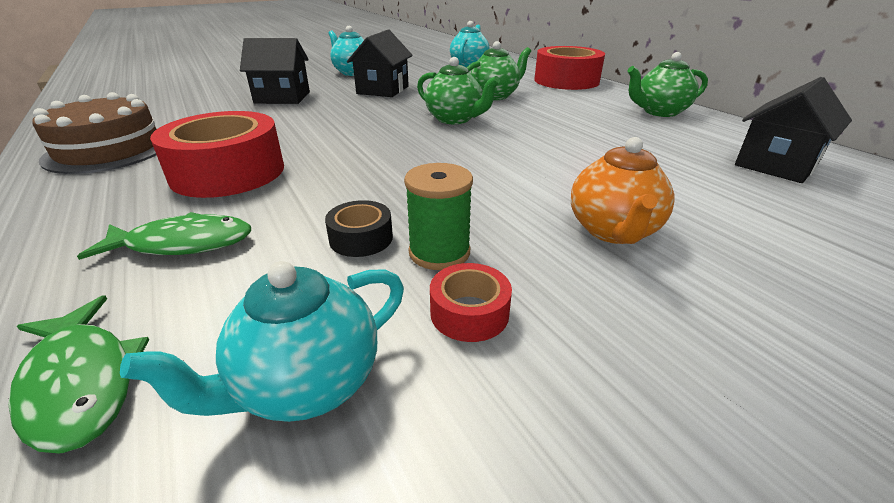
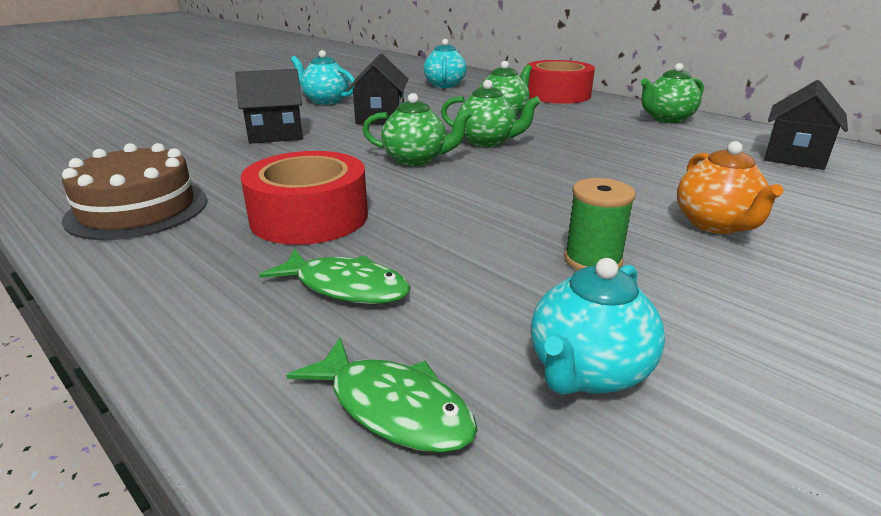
camera: 15 degrees left, 5 degrees down
green fish [77,212,251,260] -> green fish turned 45 degrees clockwise [259,248,411,304]
black tape [325,200,393,257] -> none
red tape [430,263,512,342] -> none
none -> green teapot [362,93,472,166]

